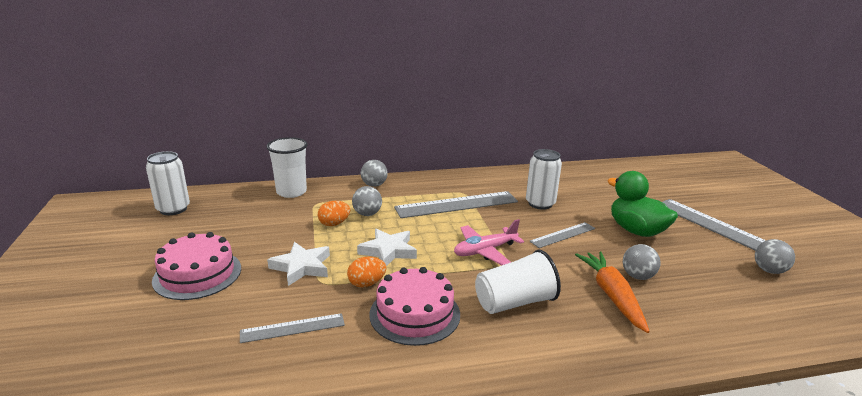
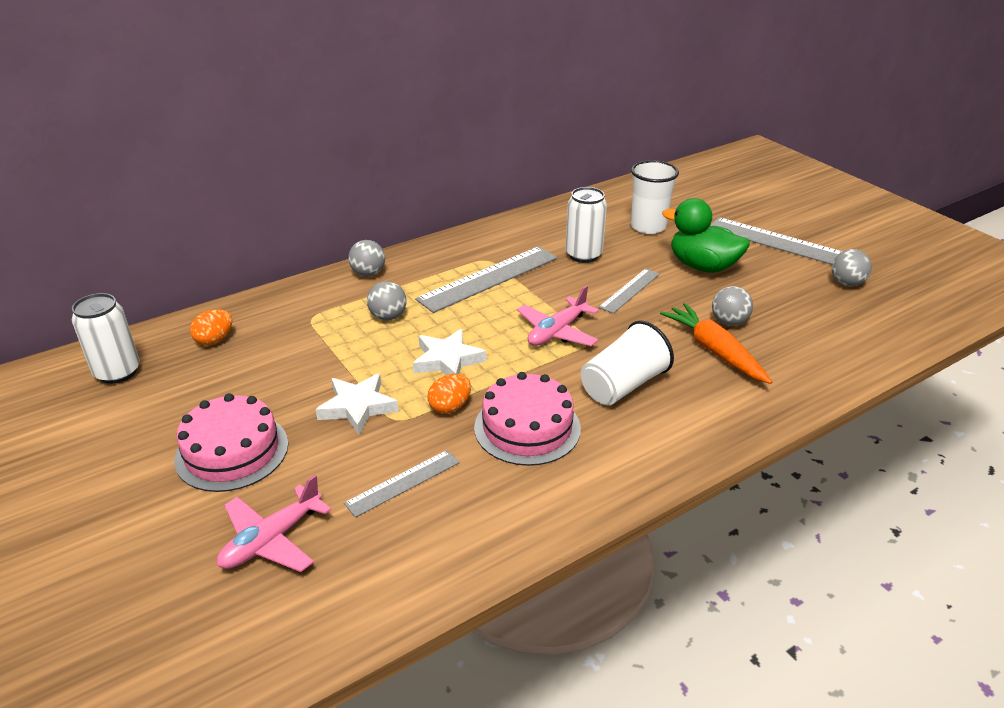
camera: 20 degrees left, 10 degrees up
white cup [266,137,307,198] -> white cup moved to [631,160,679,234]
orange egg [318,201,350,226] -> orange egg moved to [190,309,232,345]
none -> pink plane [217,475,331,572]

